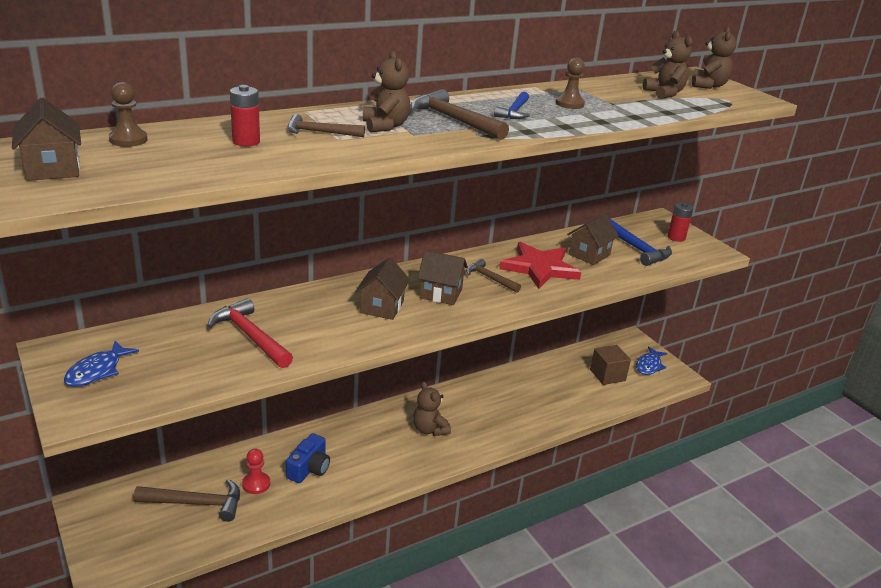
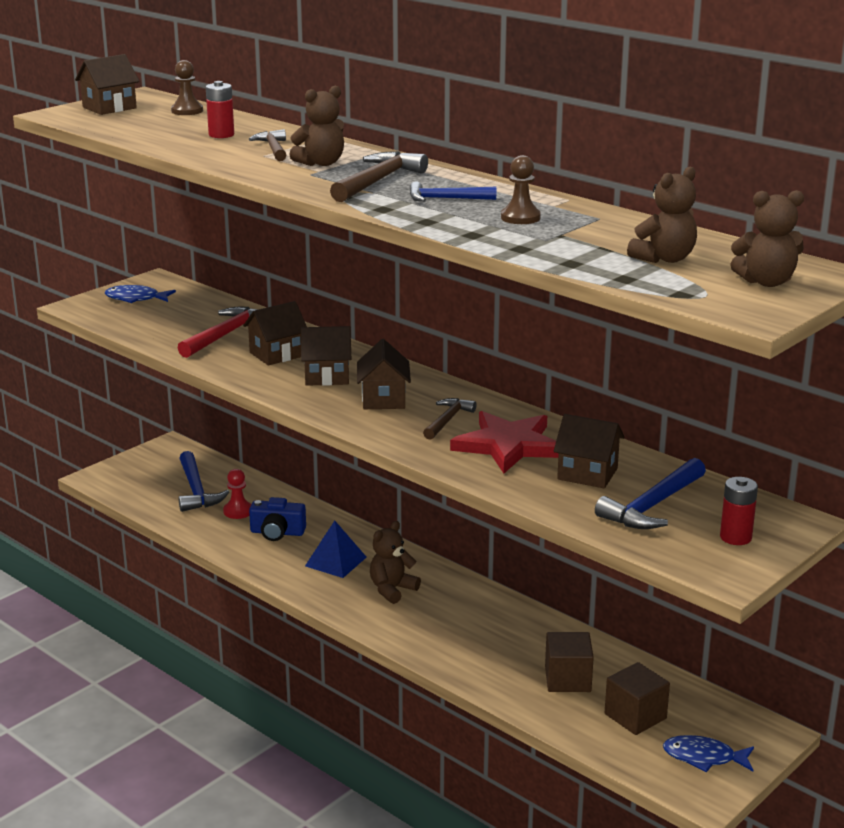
camera: 75 degrees right, 5 degrees down
brown hammer [134,479,240,522] -> blue hammer [179,451,229,512]
none -> brown house [243,301,307,365]
none -> blue pyramid [305,521,366,578]
none -> brown cube [545,632,594,692]

